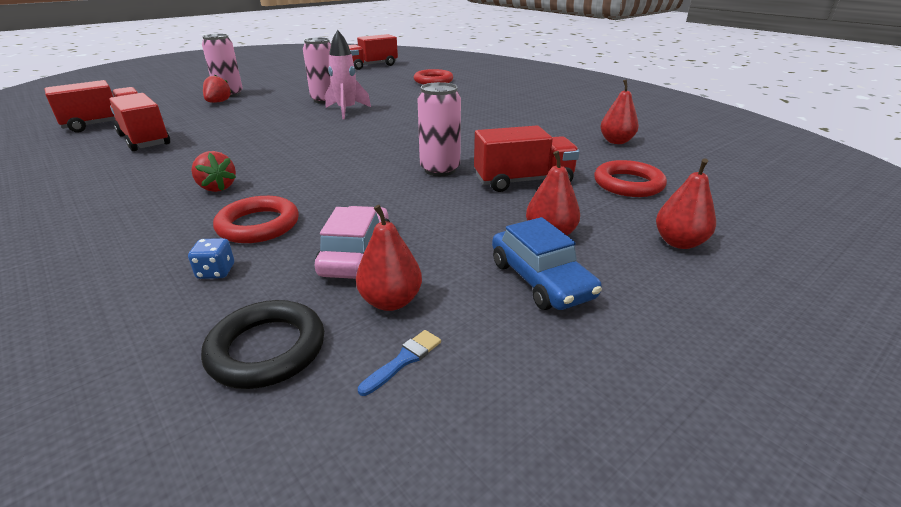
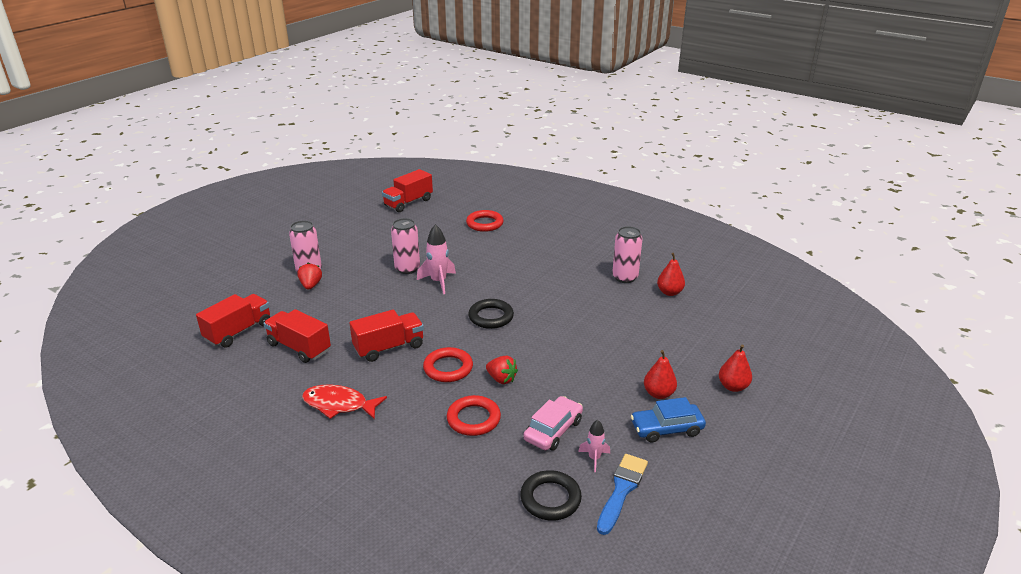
camera: 15 degrees left, 0 degrees up
blue dice [188,238,234,279] -> none
red strawberry [191,151,236,192] -> red strawberry moved to [486,356,518,384]
pink car [315,206,390,279] -> pink car turned 45 degrees clockwise [523,396,583,451]
red pear [356,205,422,311] -> pink rocket [578,420,610,472]
blue brush [358,330,441,396] -> blue brush [597,454,648,535], size x2.05
pink can [417,82,461,176] -> pink can moved to [612,226,643,283]
red truck [474,125,580,192] -> red truck moved to [349,309,424,362]
blue car [492,217,602,310] -> blue car turned 120 degrees clockwise [631,397,706,443]
red ring [594,160,667,197] -> red ring moved to [423,347,473,382]
none -> red fish [302,385,387,420]
none -> black ring [468,299,514,329]

